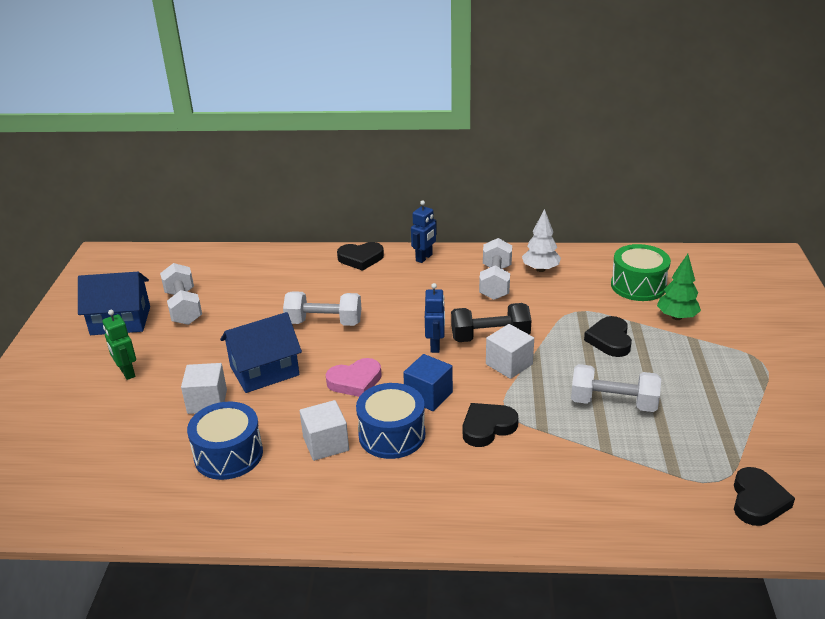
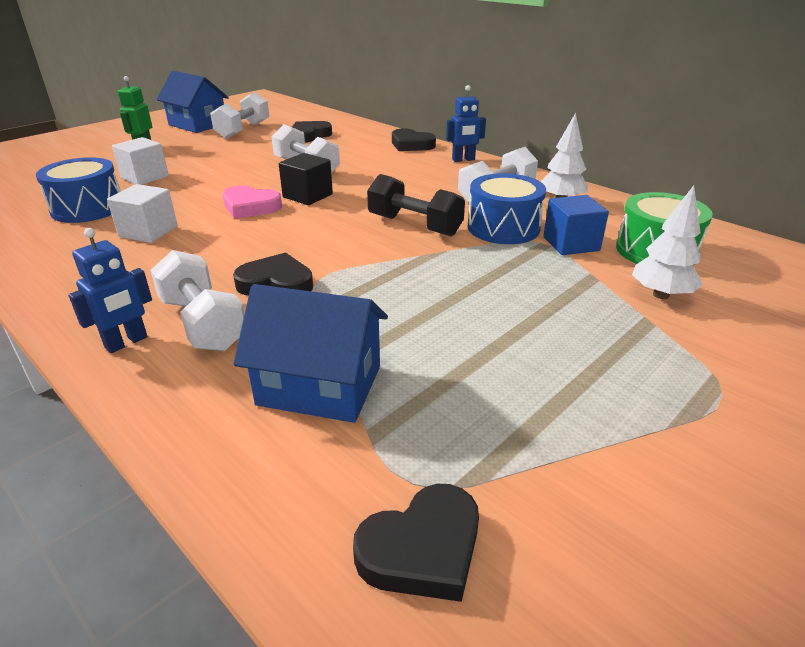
camera: 40 degrees right, 0 degrees up
blue house [220,312,302,393] -> blue house moved to [233,284,388,423]
blue drum [356,383,425,459] -> blue drum moved to [468,173,546,244]
blue cube [403,354,453,411] -> blue cube moved to [543,195,609,255]
blue robot [425,283,445,353] -> blue robot moved to [69,228,152,353]
white cube [486,324,534,379] -> none
white dumbbell [571,364,661,412] -> white dumbbell moved to [150,250,245,351]
black heart [584,316,632,357] -> black heart moved to [292,121,332,143]
green tree [657,254,701,320] -> white tree [632,185,703,299]
none -> black cube [279,153,333,205]

